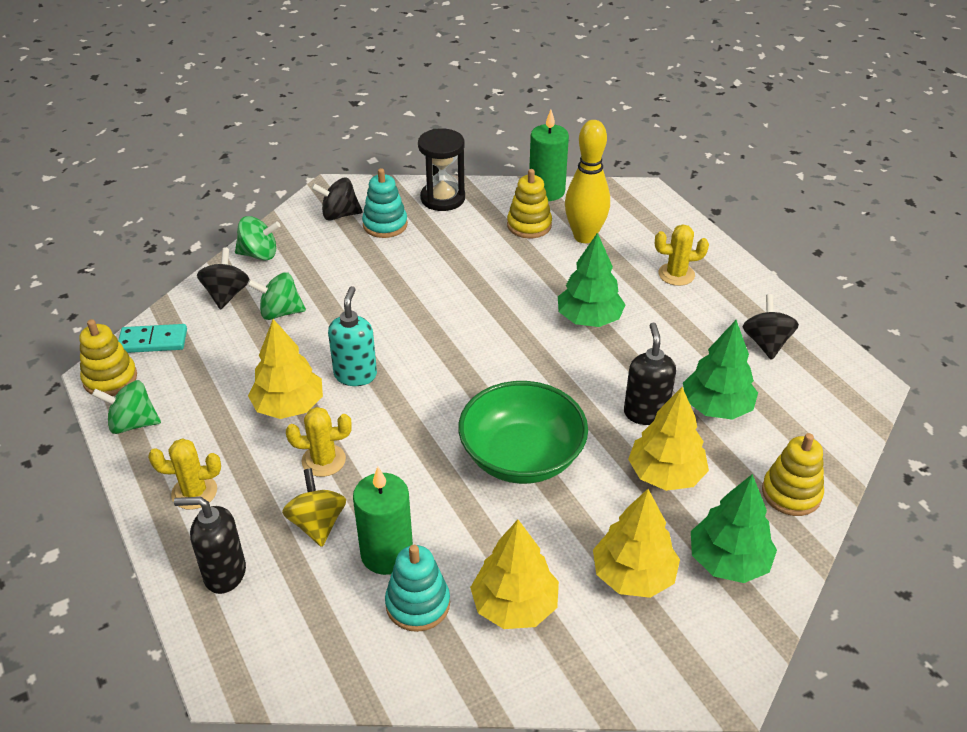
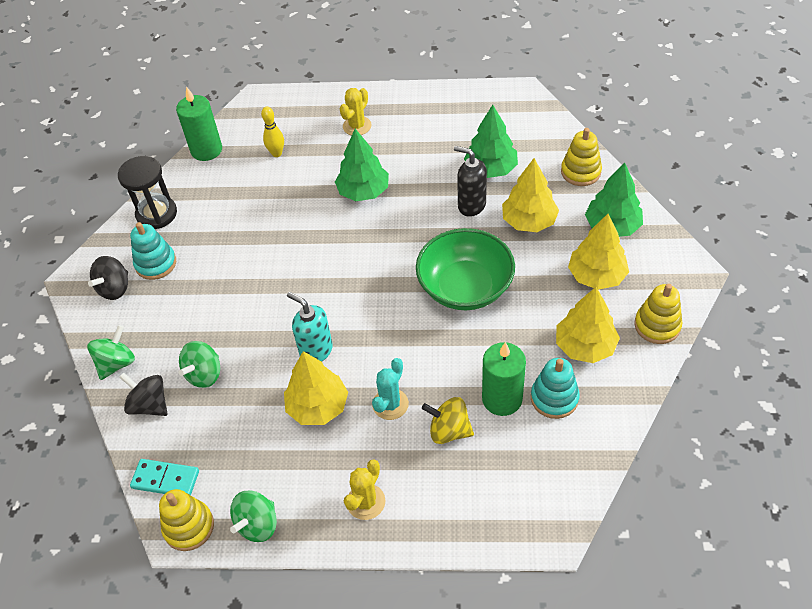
camera: 55 degrees left, 10 degrees up
turquoise domino [118,324,187,353] -> turquoise domino turned 75 degrees clockwise [130,459,199,495]
black soap dispenser [174,497,246,594] -> none
yellow cactus [286,407,351,477] -> turquoise cactus [372,358,409,420]
yellow stacking toy [507,169,552,238] -> yellow stacking toy moved to [634,284,682,344]
yellow bowling pin [565,120,610,243] -> yellow bowling pin [261,106,284,157], size x0.55
black spinning top [743,294,799,360] -> none

